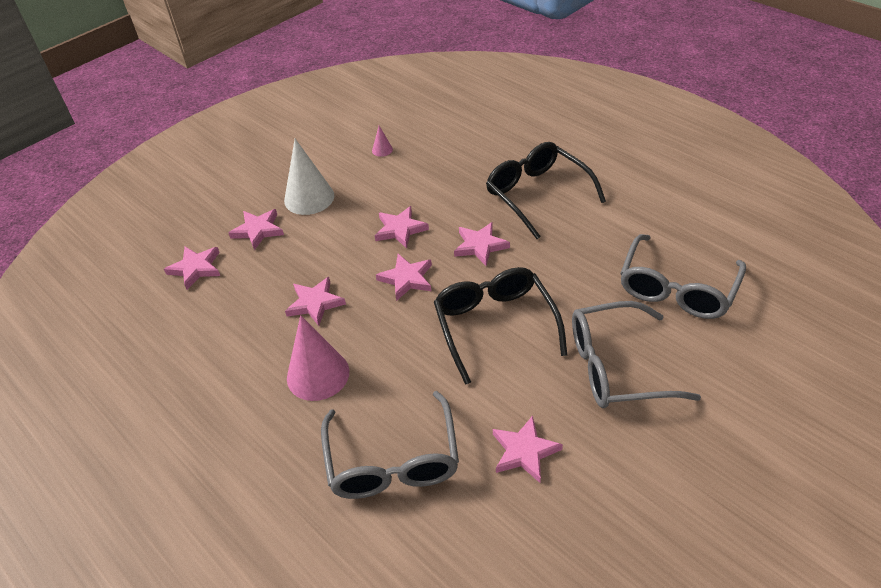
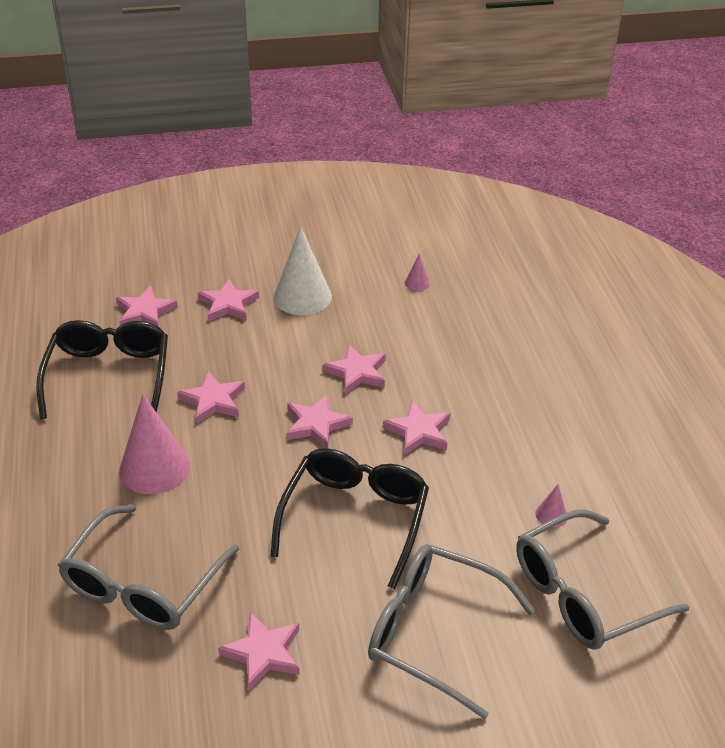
camera: 30 degrees right, 5 degrees down
black glasses [486,142,606,239] -> black glasses moved to [36,320,168,419]
none -> pink cone [535,484,567,527]

